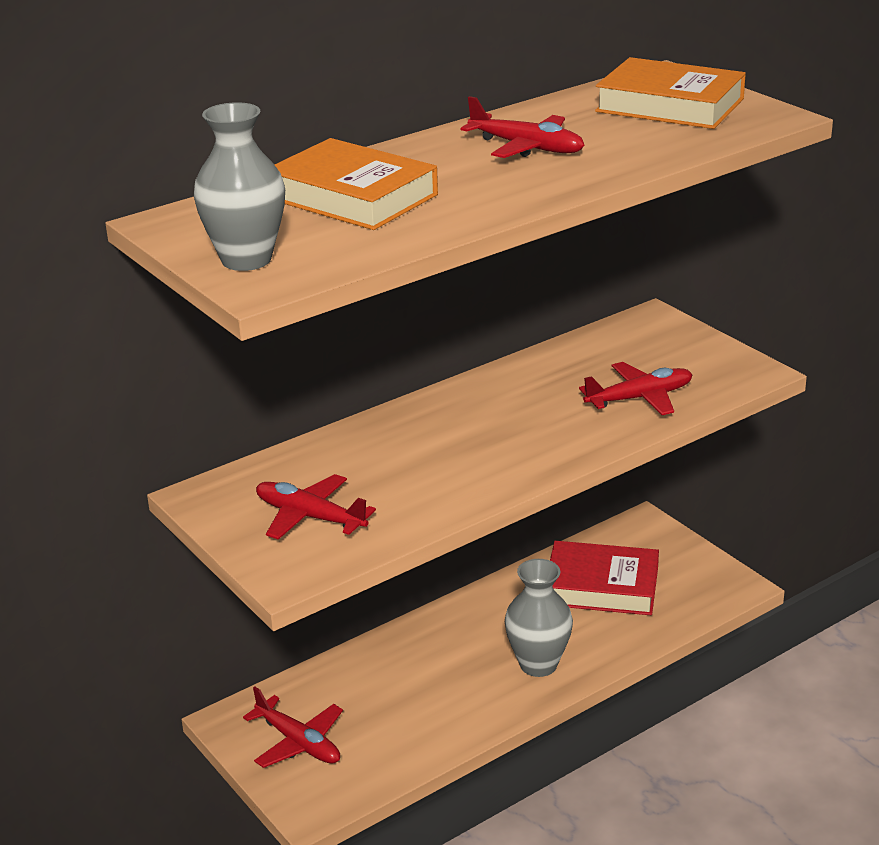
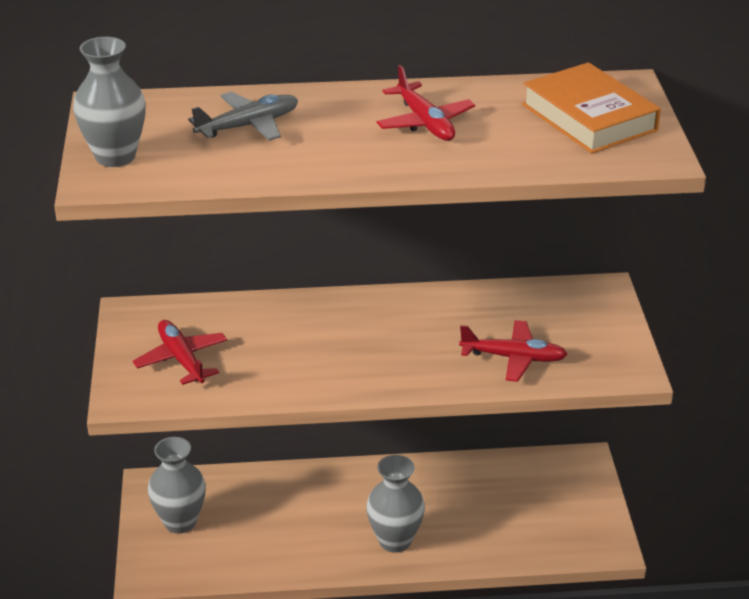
camera: 30 degrees right, 5 degrees up
red plane [243,687,343,768] -> grey vase [148,437,206,534]
orange book [275,138,438,230] -> grey plane [188,92,298,141]
red book [550,541,659,615] -> none

